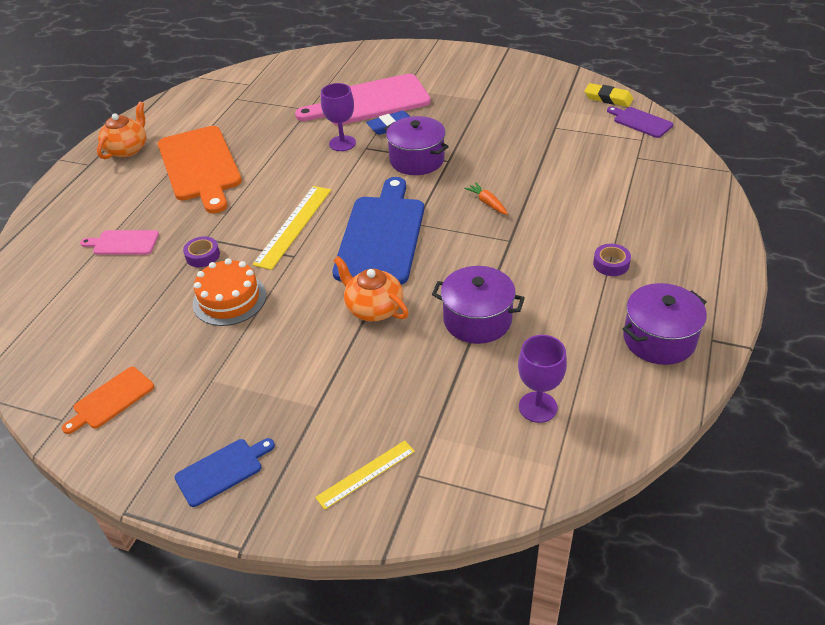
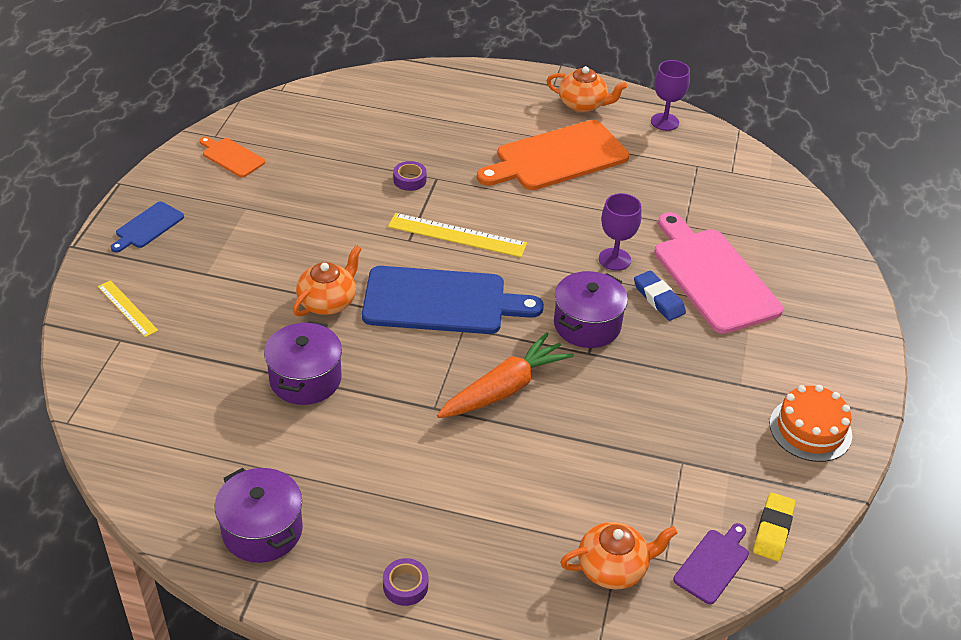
camera: 80 degrees right, 0 degrees up
pink cutting board [80,230,159,255] -> none
blue cutting board [174,438,275,507] -> blue cutting board turned 75 degrees clockwise [111,202,184,252]
orange cake [193,258,266,326] -> orange cake moved to [770,385,852,462]
orange carrot [464,182,508,215] -> orange carrot [437,332,574,418], size x2.18
purple goblet [518,335,567,423] -> purple goblet moved to [651,60,690,131]
purple tape [593,244,631,276] -> purple tape moved to [383,558,428,606]
none -> orange teapot [560,522,677,589]

